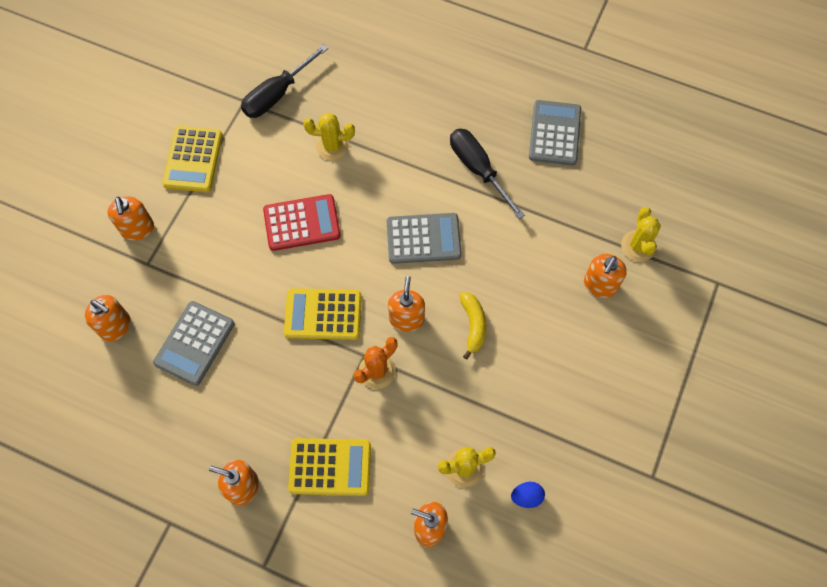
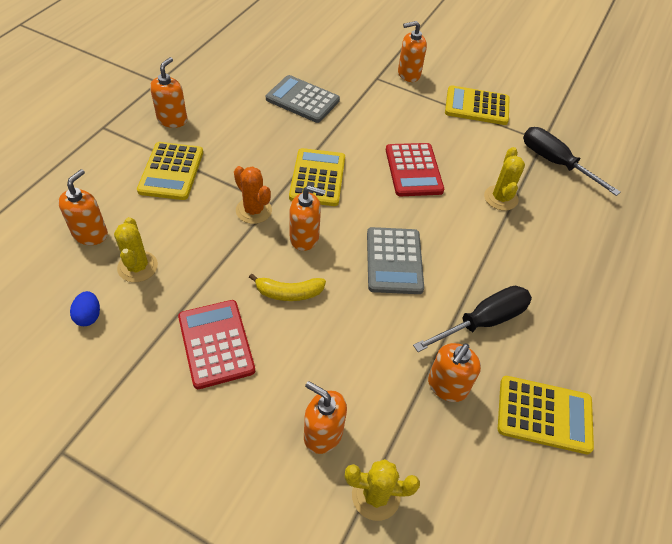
camera: 90 degrees right, 15 degrees down
orange soap dispenser [85,295,130,342] -> orange soap dispenser moved to [428,343,481,402]
grey calculator [529,100,581,166] -> yellow calculator [498,376,594,454]
none -> red calculator [178,300,255,389]

